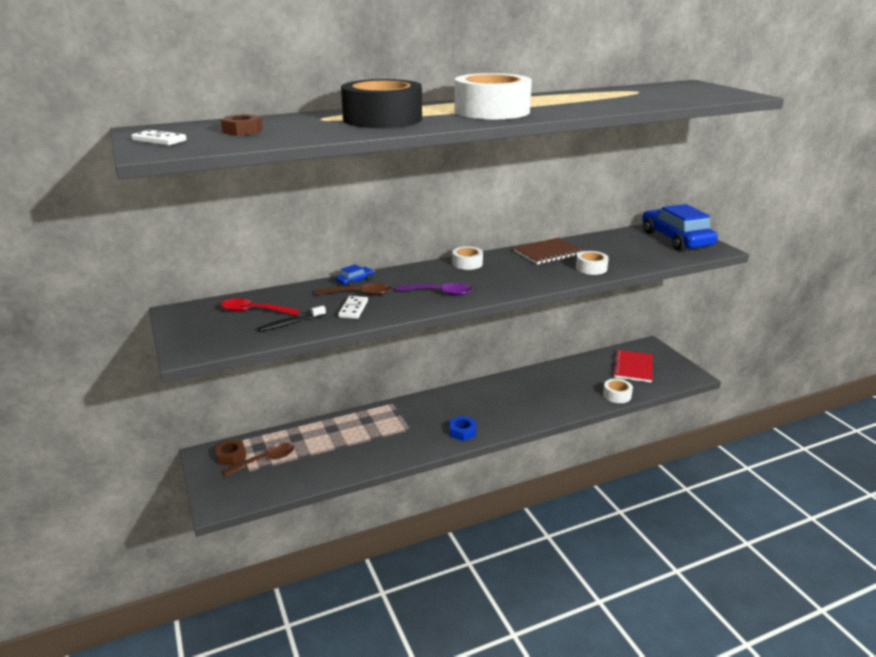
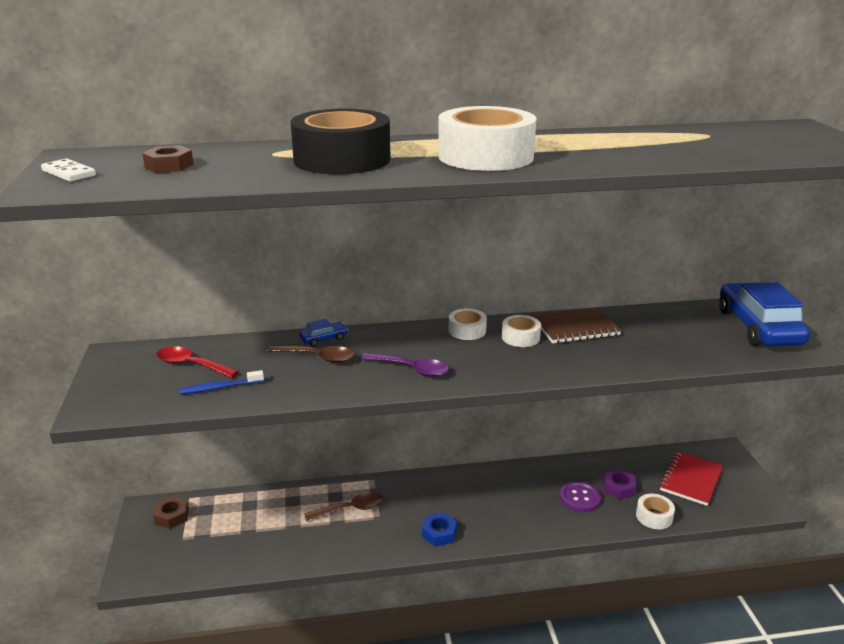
camera: 15 degrees right, 0 degrees up
brown spoon [223,443,294,477] -> brown spoon moved to [304,492,384,521]
black toothbrush [258,306,326,332] -> blue toothbrush [179,370,264,394]
white domino [338,296,368,319] -> none
white tape [576,251,609,275] -> white tape moved to [502,315,541,347]
none -> purple button [560,481,601,512]
none -> purple nut [604,469,636,499]

